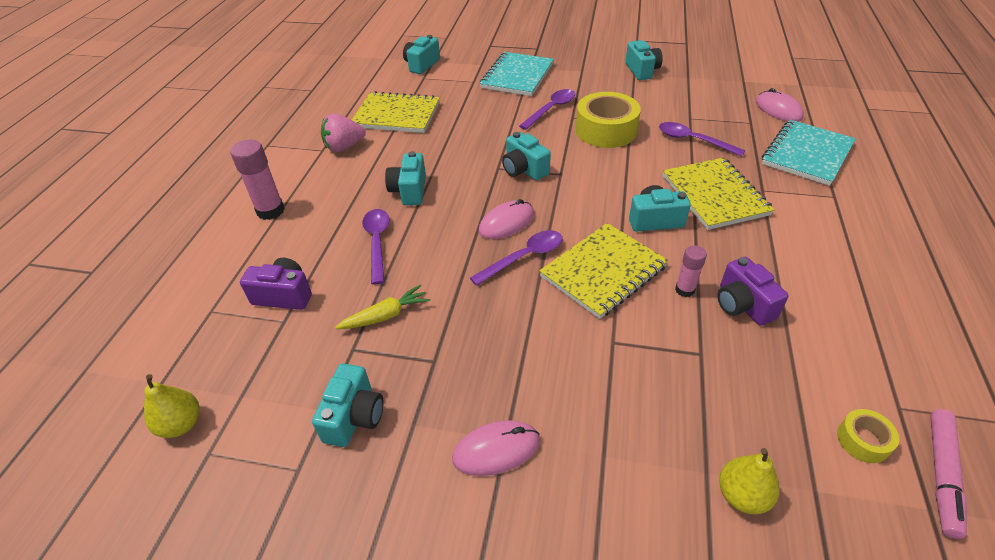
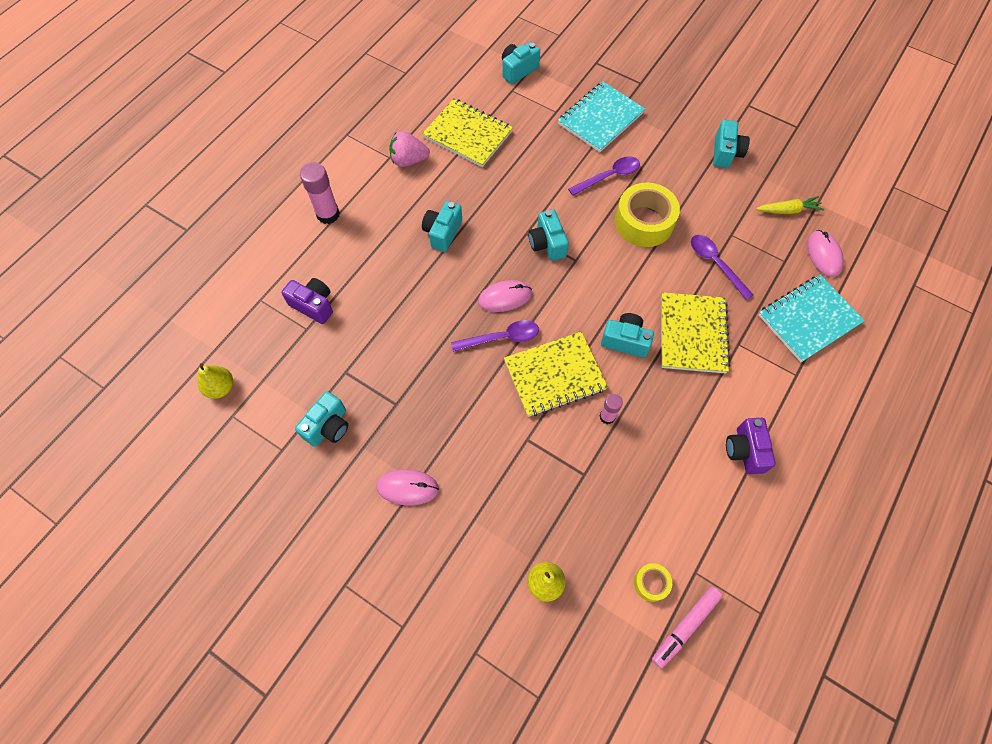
camera: 20 degrees right, 20 degrees up
yellow carrot [335,285,430,329] -> yellow carrot moved to [756,196,824,214]
purple spoon [362,209,390,284] -> none
purple camera [717,257,789,326] -> purple camera moved to [726,418,776,474]

